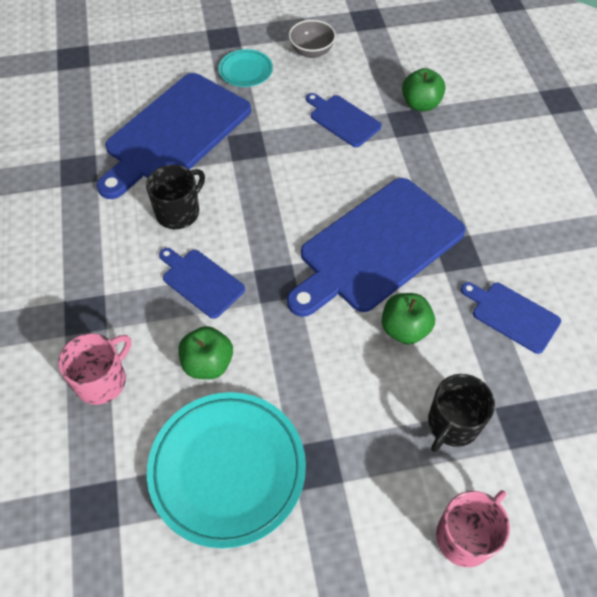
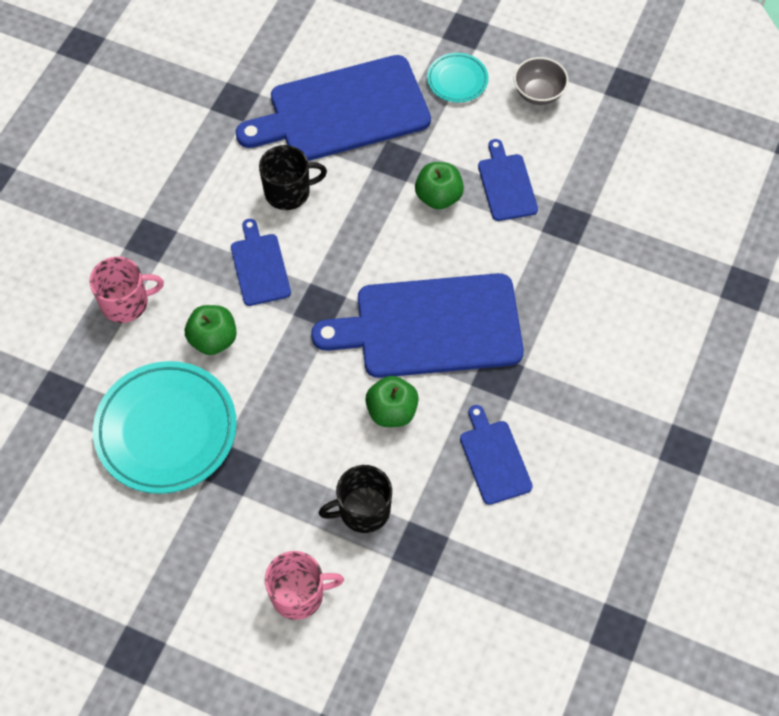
camera: 35 degrees right, 5 degrees up
green apple [402,68,445,111] -> green apple moved to [415,162,464,209]

